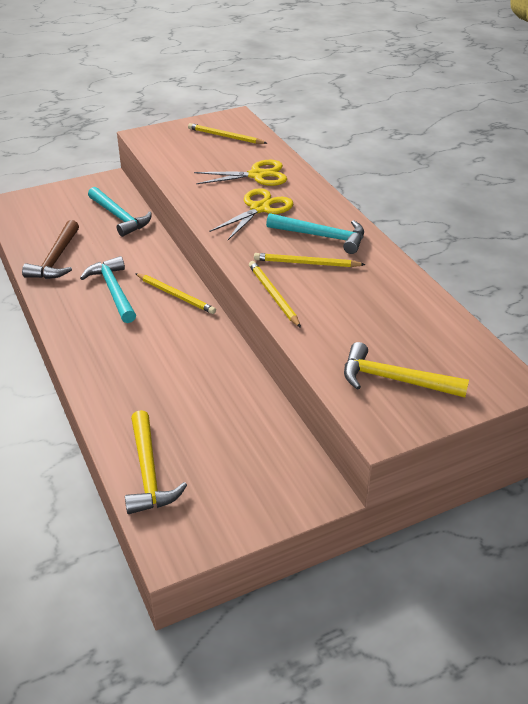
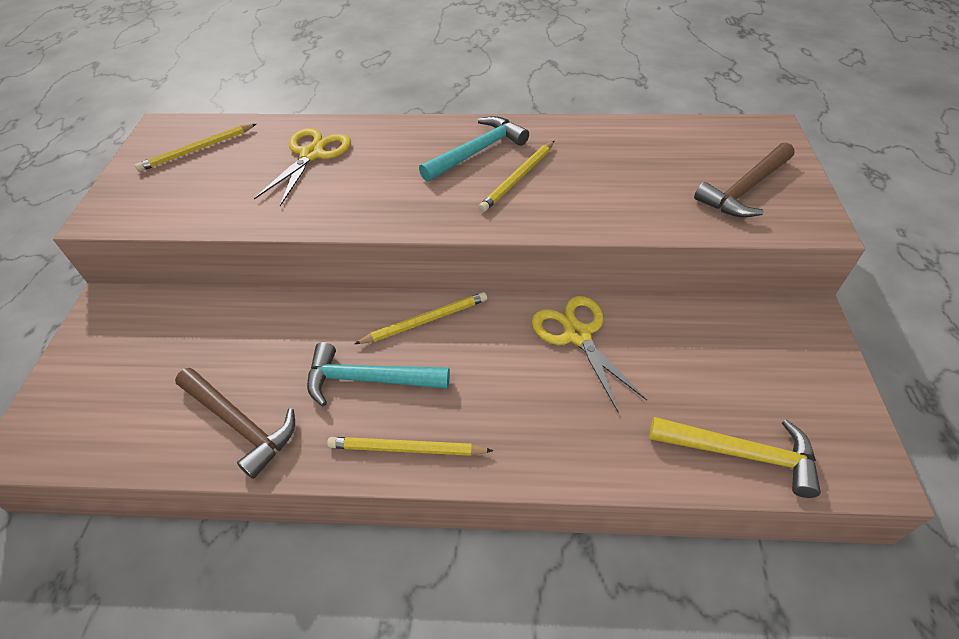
camera: 60 degrees left, 10 degrees up
turquoise hammer [88,187,152,237] -> none
yellow scissors [210,188,293,240] -> yellow scissors moved to [532,296,647,412]
yellow pencil [249,261,301,328] -> yellow pencil moved to [327,437,493,456]
yellow hammer [344,342,469,398] -> brown hammer [694,142,795,217]

